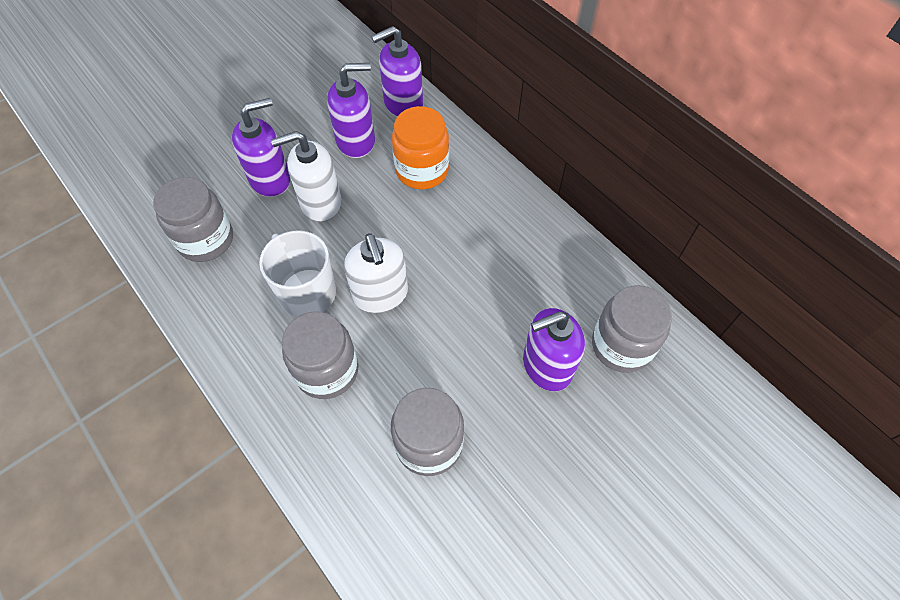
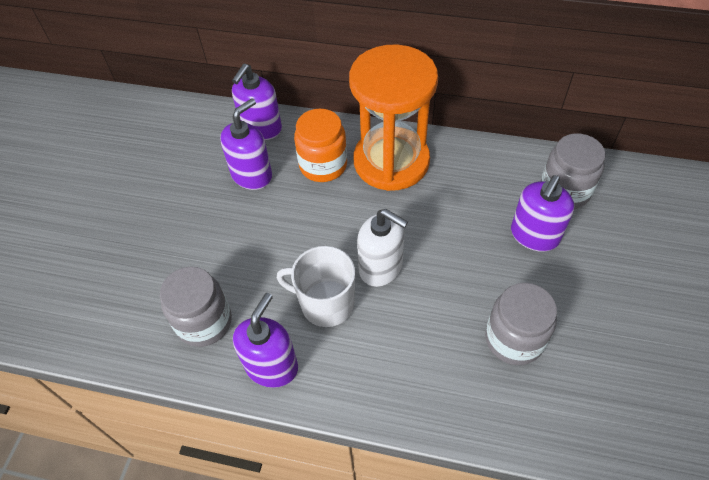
camera: 35 degrees left, 5 degrees down
purple soap dispenser [232,98,290,197] -> purple soap dispenser moved to [233,293,298,388]
white soap dispenser [271,131,342,222] -> none
grey jar [282,311,359,399] -> none
none -> orange hourglass [349,44,438,191]

